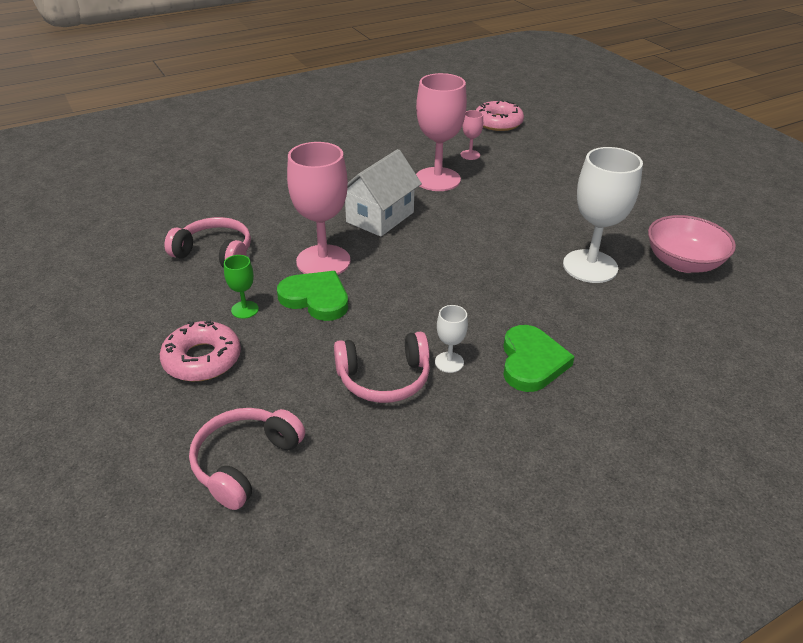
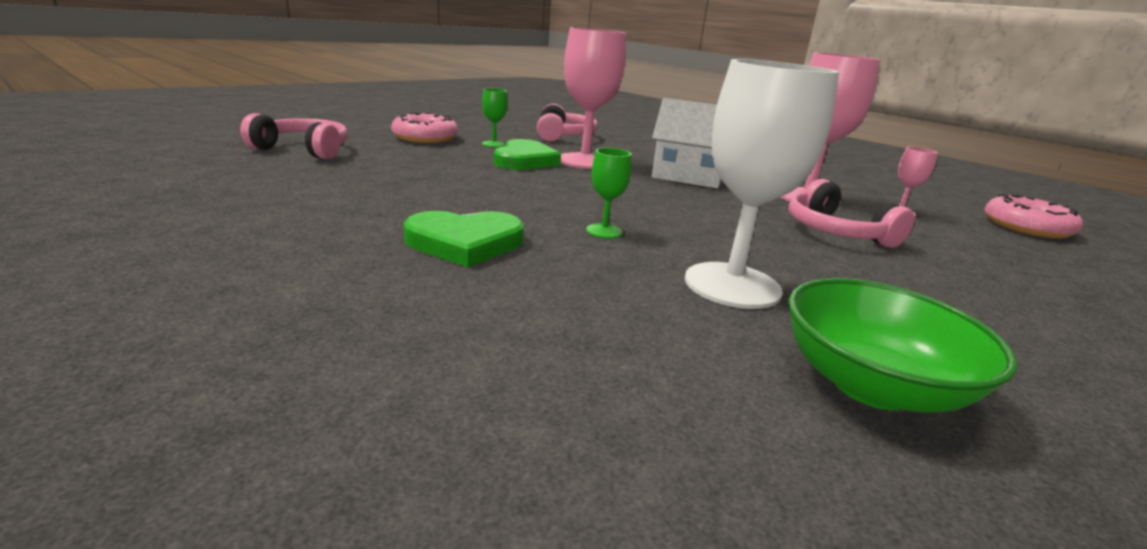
camera: 70 degrees right, 15 degrees down
pink headphones [334,332,430,403] -> pink headphones moved to [788,179,914,248]
white goblet [435,305,468,373] -> none
pink bowl [648,215,736,273] -> green bowl [788,278,1018,412]
none -> green goblet [586,148,632,238]

